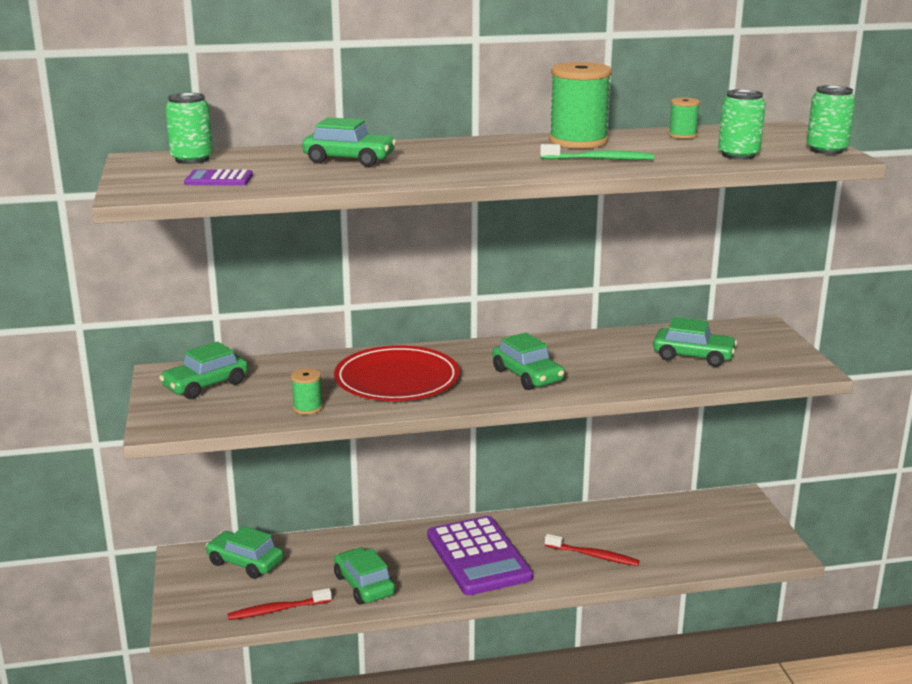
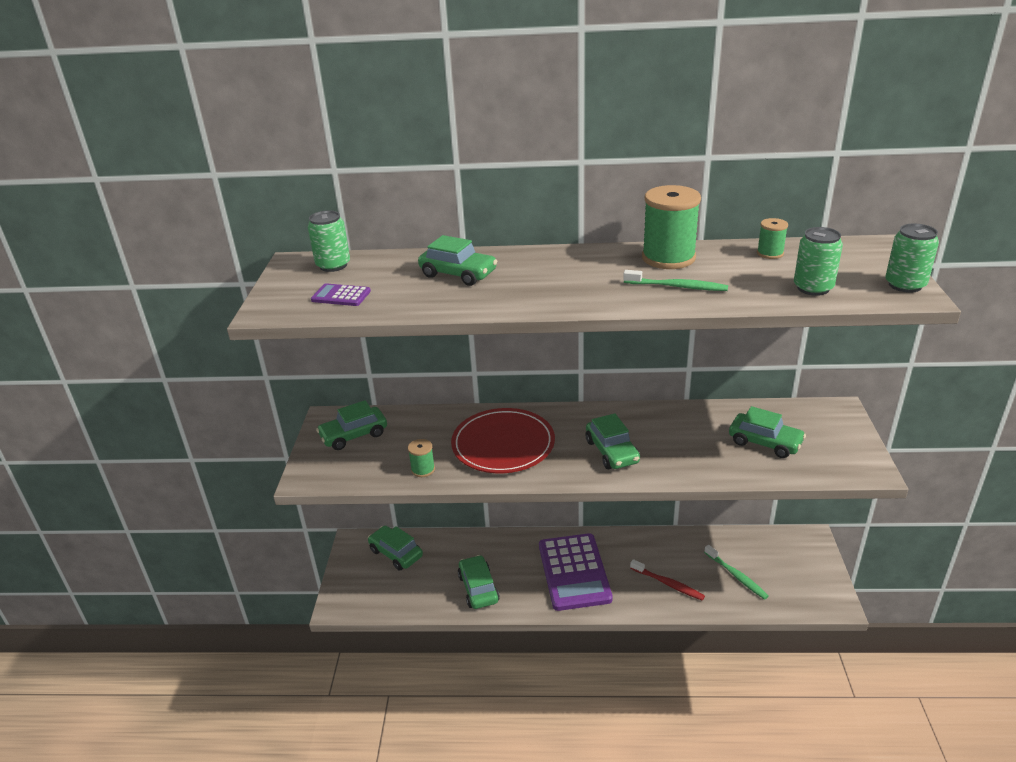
camera: 15 degrees right, 10 degrees up
red toothbrush [228,588,332,620] -> none
none -> green toothbrush [704,545,769,600]

